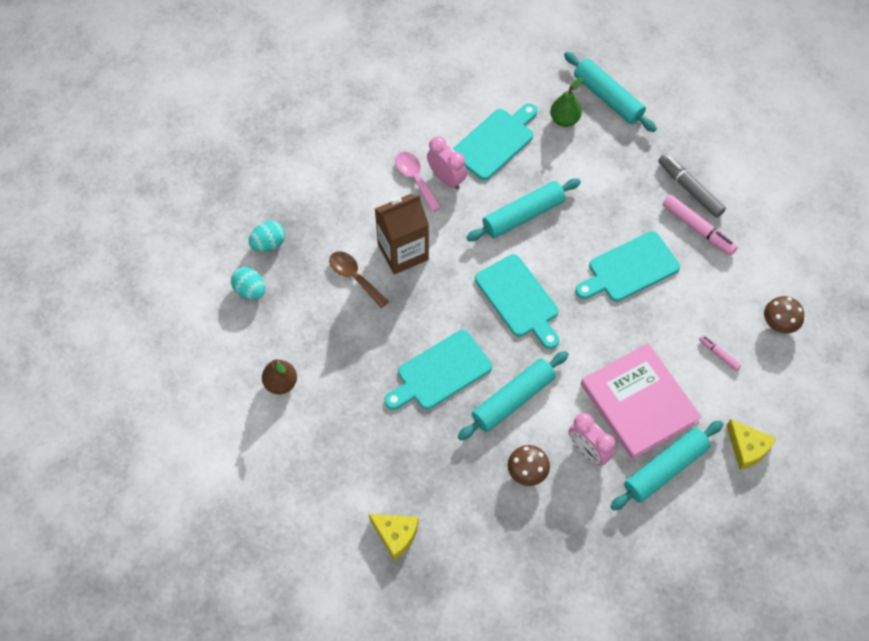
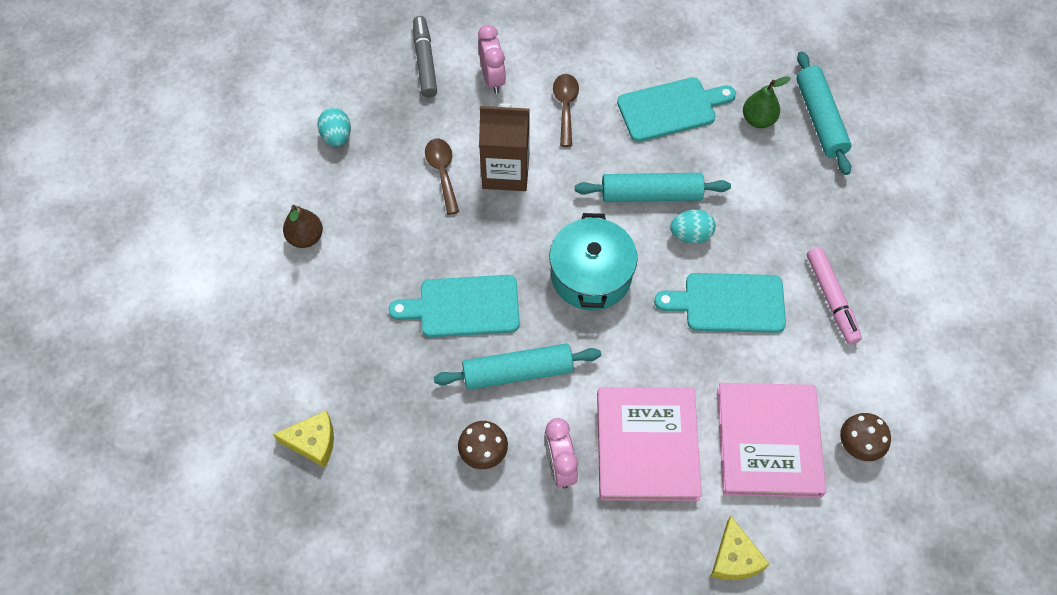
camera: 30 degrees right, 0 degrees up
turquoise egg [249,221,285,252] -> turquoise egg moved to [670,209,716,243]
yellow cheese [369,514,418,561] -> yellow cheese turned 60 degrees counterclockwise [273,410,334,468]
pink spoon [395,152,441,212] -> brown spoon [553,74,579,147]
pink clock [427,136,467,190] -> pink clock moved to [478,25,506,94]
turquoise cutting board [475,254,559,349] -> turquoise pot [549,213,638,310]
turquoise rolling pin [610,421,723,511] -> none
grey marker [658,153,726,218] -> grey marker moved to [413,16,437,98]
pink marker [699,335,741,371] -> pink book [717,383,826,498]

